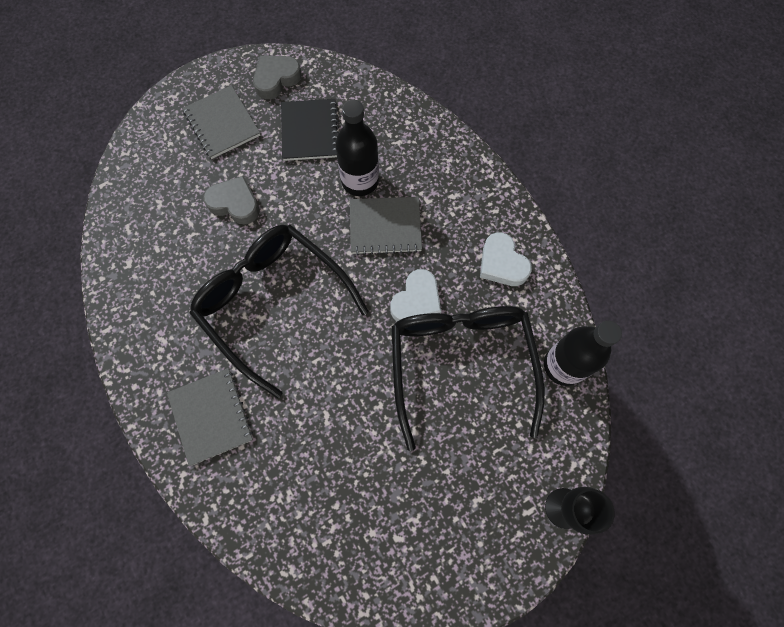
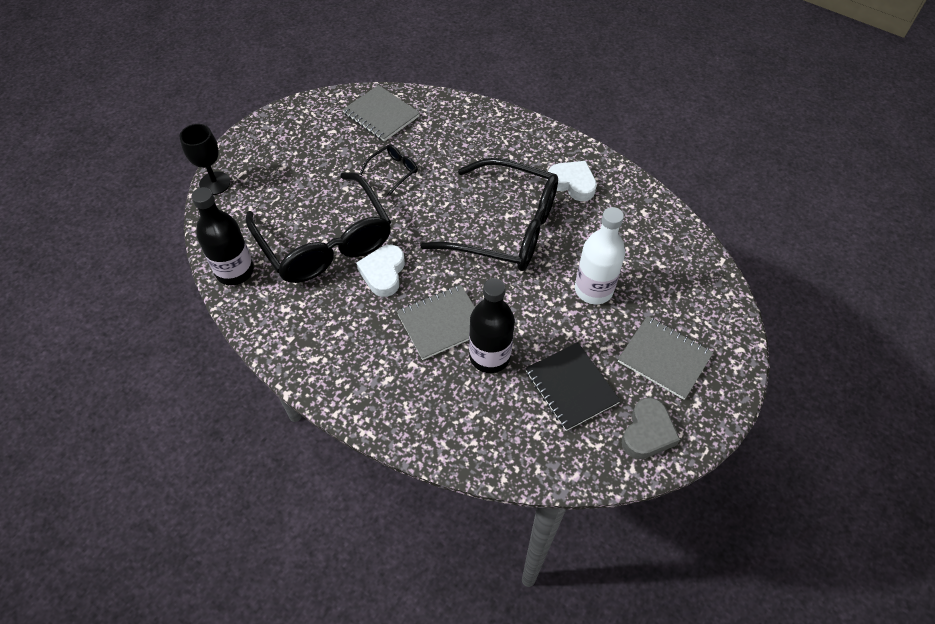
camera: 155 degrees right, 15 degrees down
grey notebook [167,368,253,466] -> grey notebook moved to [343,85,420,142]
grey heart [203,176,260,225] -> white bottle [575,207,625,304]
white heart [480,232,532,286] -> white heart moved to [547,161,597,201]
none -> black glasses [360,144,418,197]

